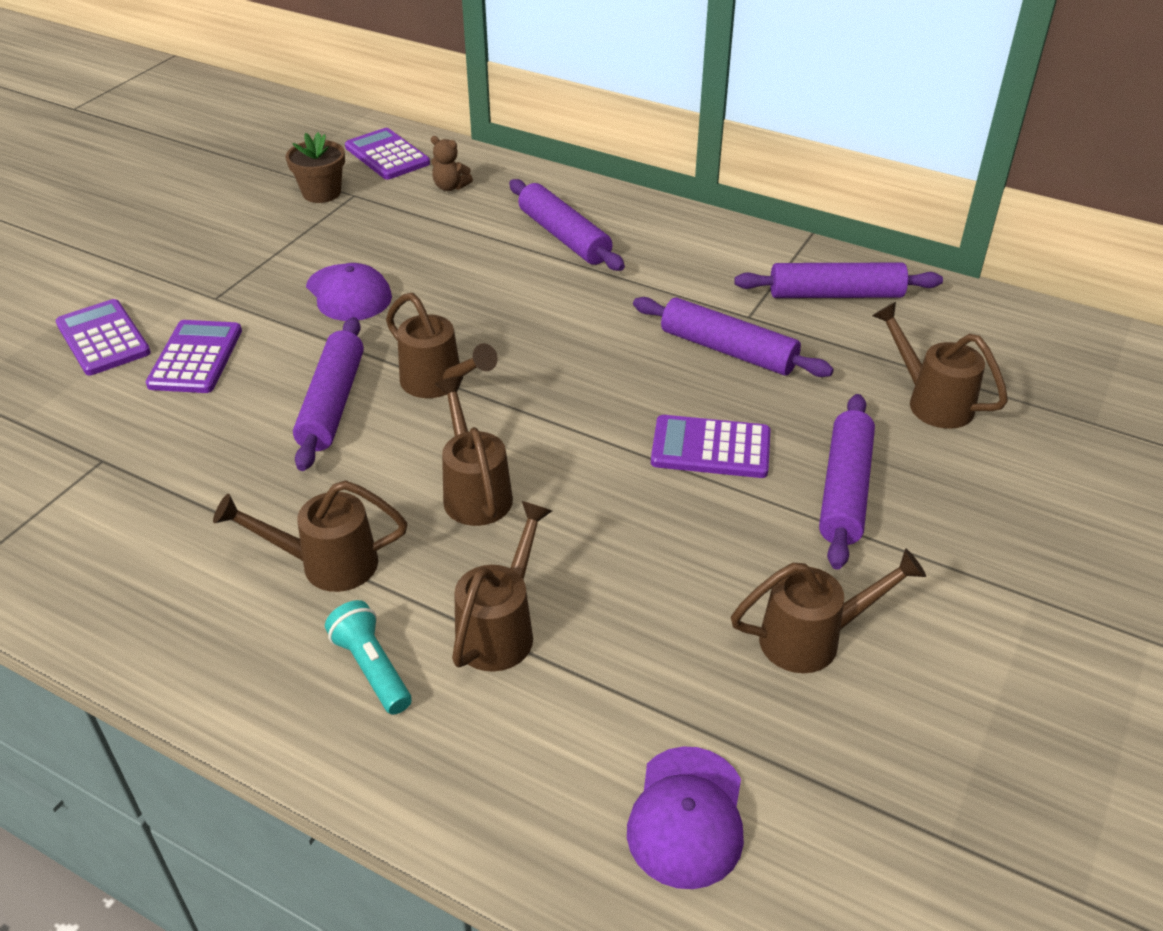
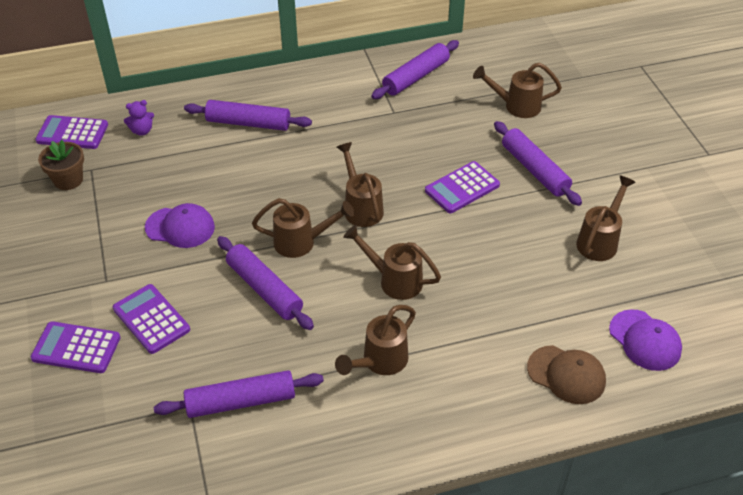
camera: 45 degrees left, 5 degrees up
turquoise flashlight [325,600,412,715] -> none
brown teddy bear [431,136,473,191] -> purple teddy bear [124,100,154,136]
brown watering can [452,501,552,672] -> brown watering can moved to [337,142,384,227]
purple rolling pin [633,297,834,377] -> purple rolling pin moved to [154,370,324,418]
none -> brown cap [527,345,606,404]

